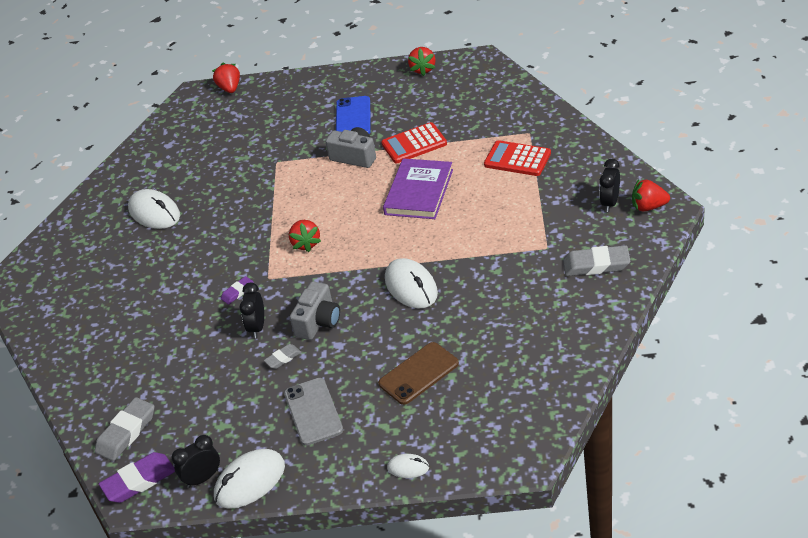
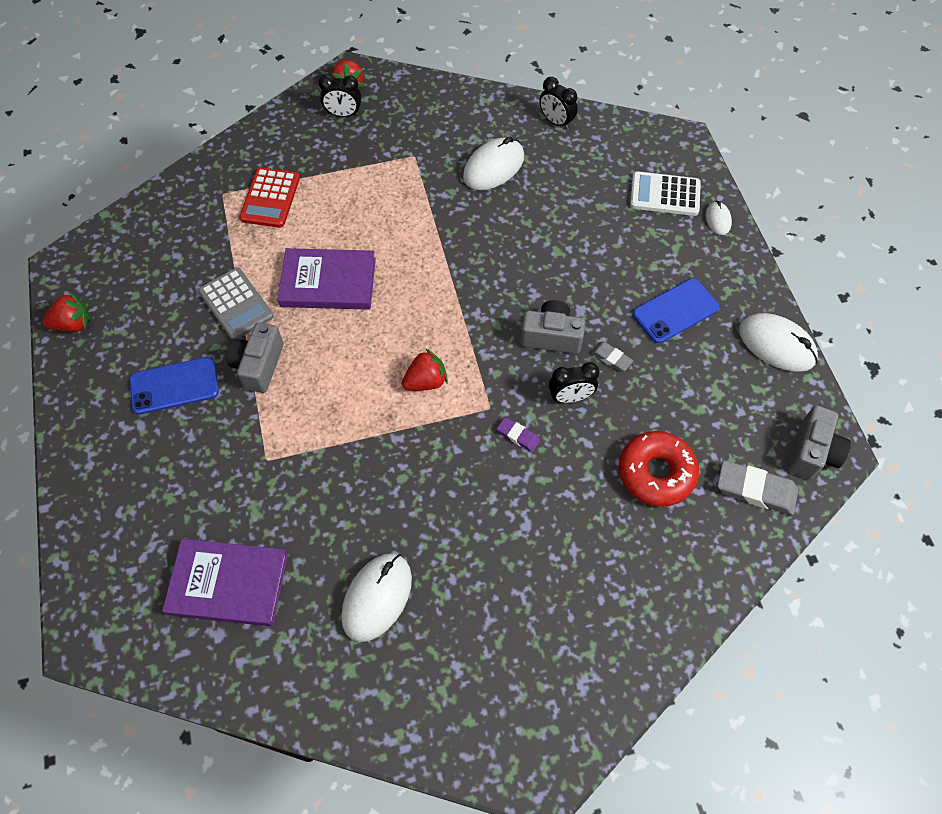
camera: 110 degrees left, 20 degrees up
purple eraser [99,452,175,503] -> grey camera [789,405,851,479]
black clock [172,435,220,488] -> black clock moved to [539,77,578,130]
red strawberry [212,63,240,93] -> none
grey phone [284,378,343,446] -> blue phone [633,278,720,344]
brown phone [378,342,459,405] -> none
red calculator [381,122,447,163] -> grey calculator [198,268,274,340]
white mouse [385,258,438,308] -> white mouse moved to [463,136,524,190]
grey eraser [563,245,630,276] -> none
none -> purple book [162,539,288,626]
none -> red donut [619,431,699,507]
none -> white calculator [630,171,701,216]

